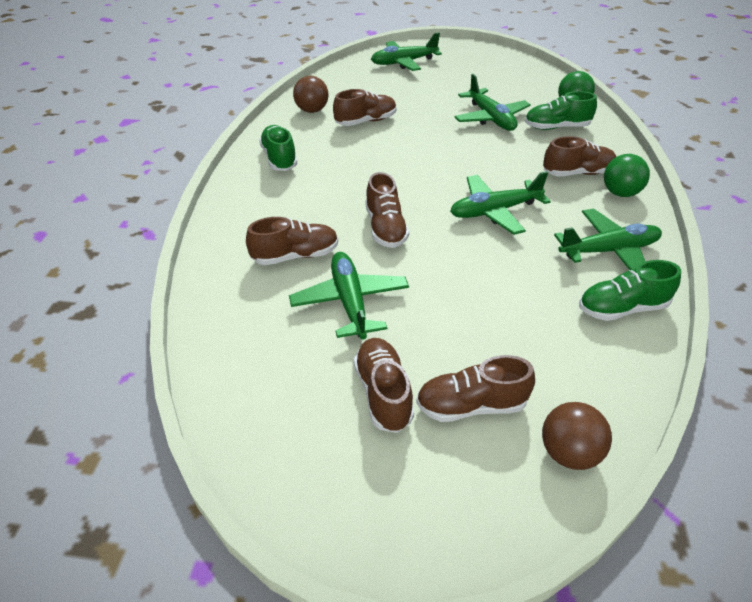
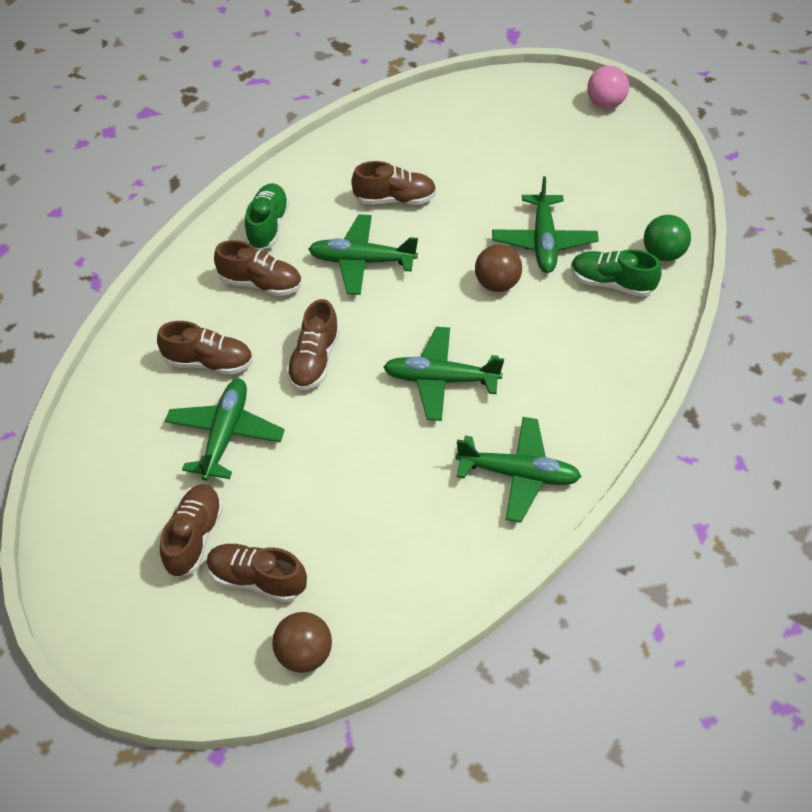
camera: 25 degrees right, 10 degrees up
brown ball [293,76,328,113] -> brown ball moved to [475,244,522,292]
green plane [371,33,442,71] -> green plane moved to [308,214,418,295]
brown shoe [543,136,616,177] -> brown shoe moved to [214,240,302,296]
green shoe [579,260,681,321] -> none
green ball [604,154,650,197] -> none
none -> pink ball [587,66,629,109]

